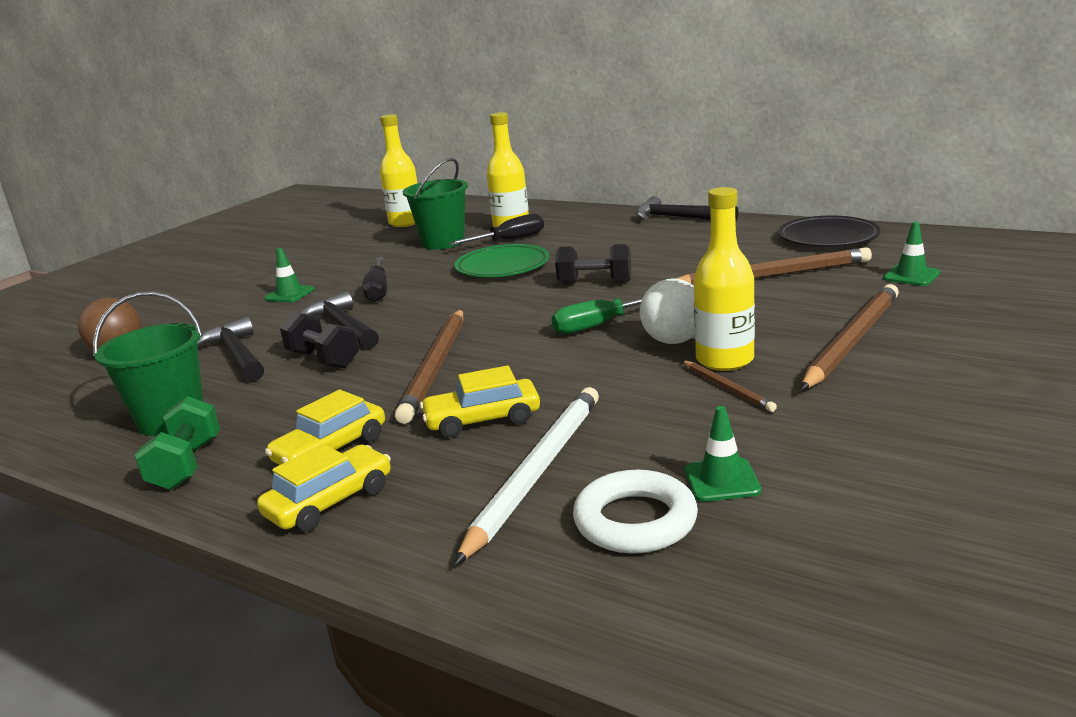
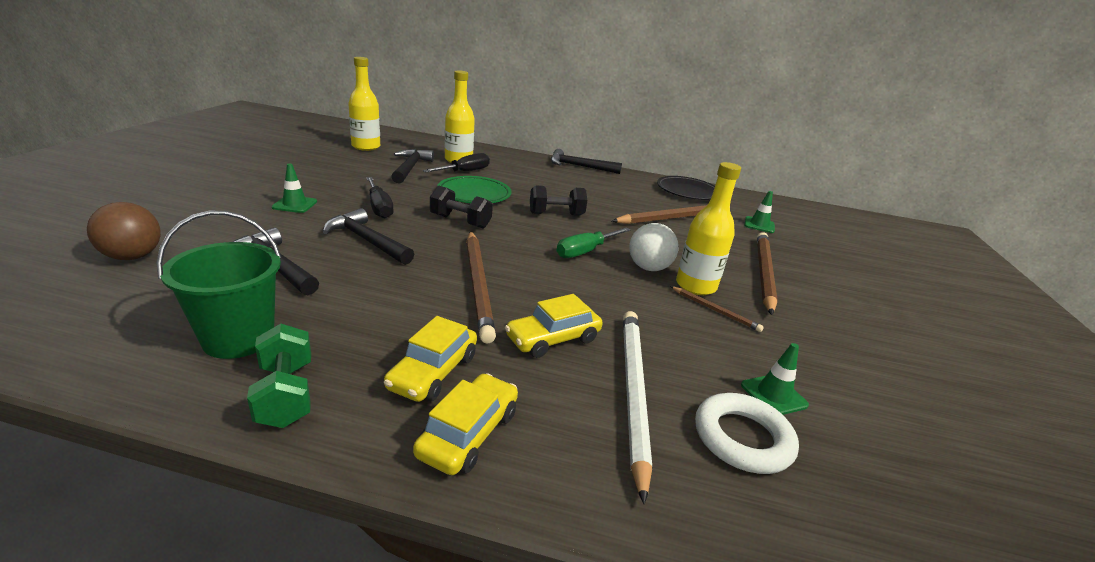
camera: 25 degrees left, 5 degrees up
black dumbbell [280,312,359,368] -> black dumbbell moved to [430,186,493,229]
green bucket [403,158,468,250] -> black hammer [391,149,434,184]

